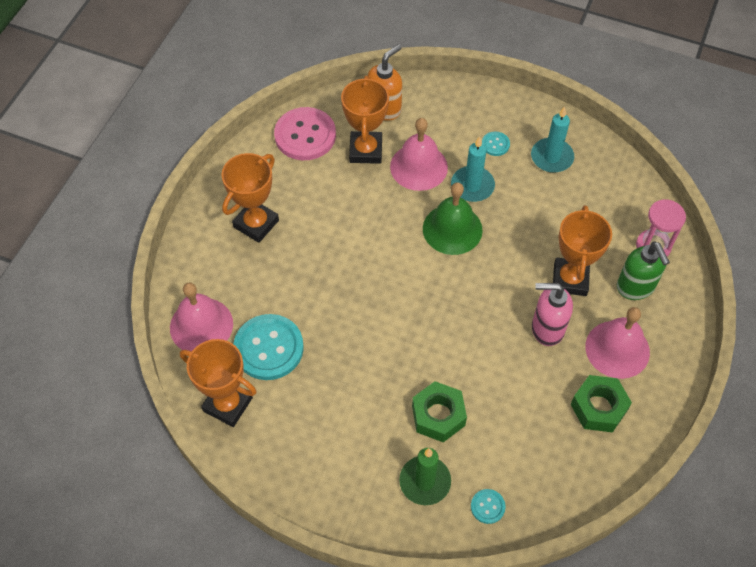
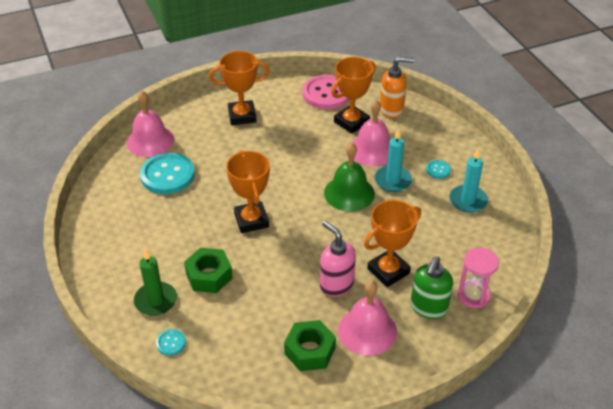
camera: 45 degrees right, 15 degrees down
orange trophy [180,339,257,427] -> orange trophy moved to [226,150,270,233]

